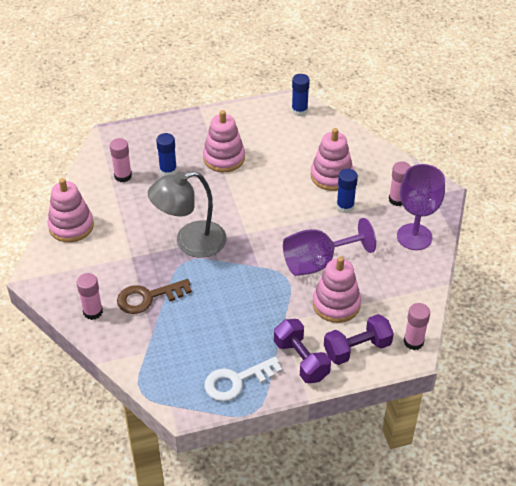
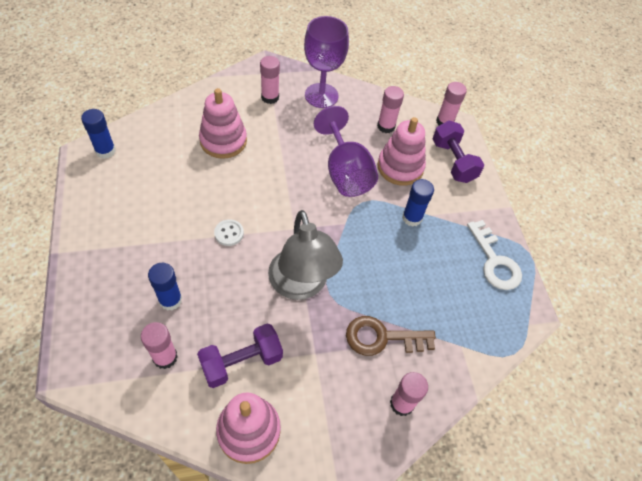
camera: 90 degrees left, 10 degrees up
brown key [117,279,192,314] -> brown key turned 105 degrees clockwise [346,316,436,356]
pink stacking toy [203,110,245,172] -> none
purple dumbbell [274,319,331,383] -> purple dumbbell moved to [197,323,283,388]
blue glue stick [336,169,358,214] -> blue glue stick moved to [402,179,434,226]
none -> white button [214,219,244,246]
none -> pink glue stick [377,86,404,133]

